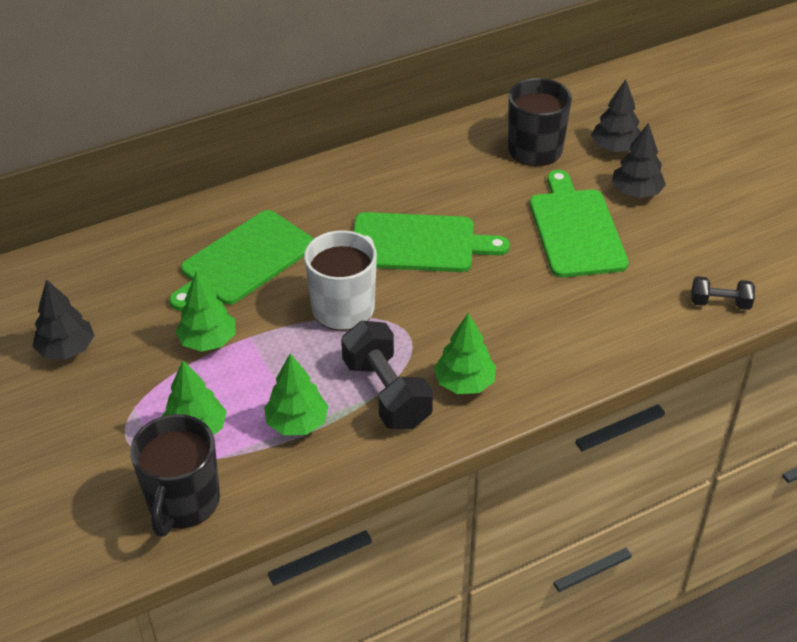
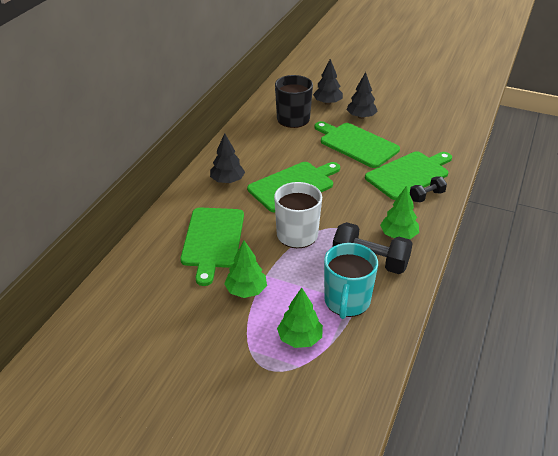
camera: 40 degrees left, 5 degrees down
black tree [32,279,94,360] -> black tree moved to [210,133,245,183]
black mug [130,414,220,537] -> none
green tree [264,353,329,435] -> turquoise mug [324,243,378,319]
black dumbbell [691,276,755,310] -> black dumbbell moved to [410,176,447,202]
none -> green cutting board [365,151,452,200]

